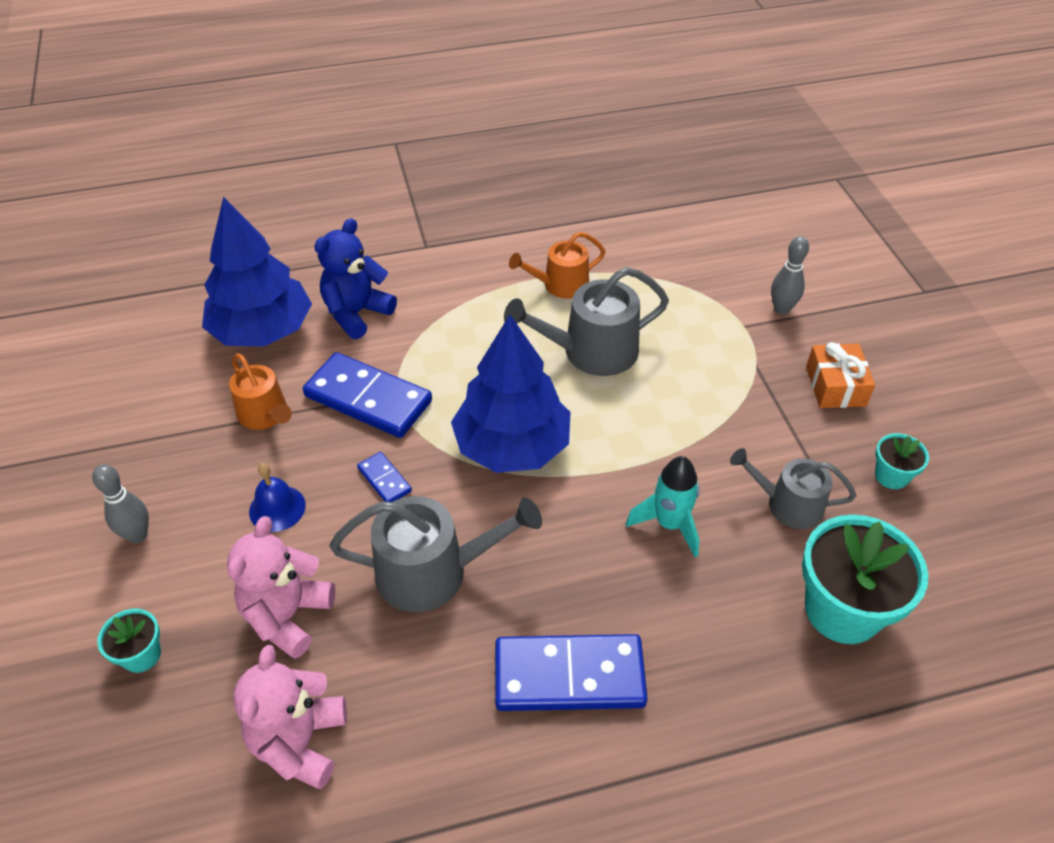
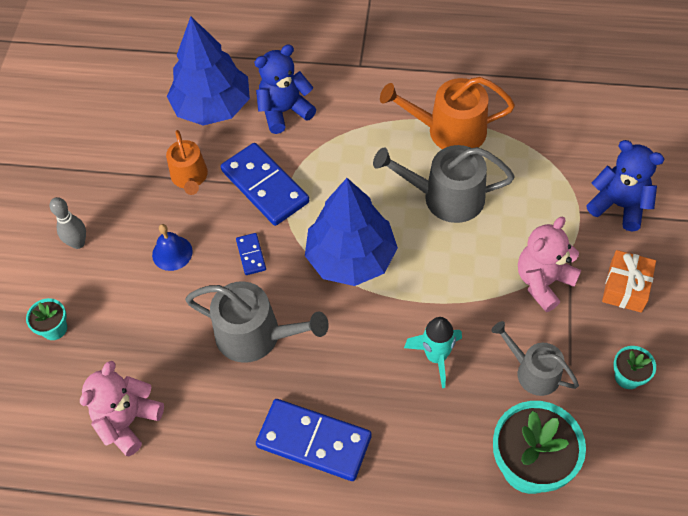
camera: 25 degrees right, 10 degrees up
pink teddy bear [227,516,335,659] -> pink teddy bear moved to [518,217,581,312]
orange watering can [509,232,606,299] -> orange watering can [380,77,515,149], size x1.55
grey bowling pin [771,236,809,315] -> blue teddy bear [586,140,664,231]

